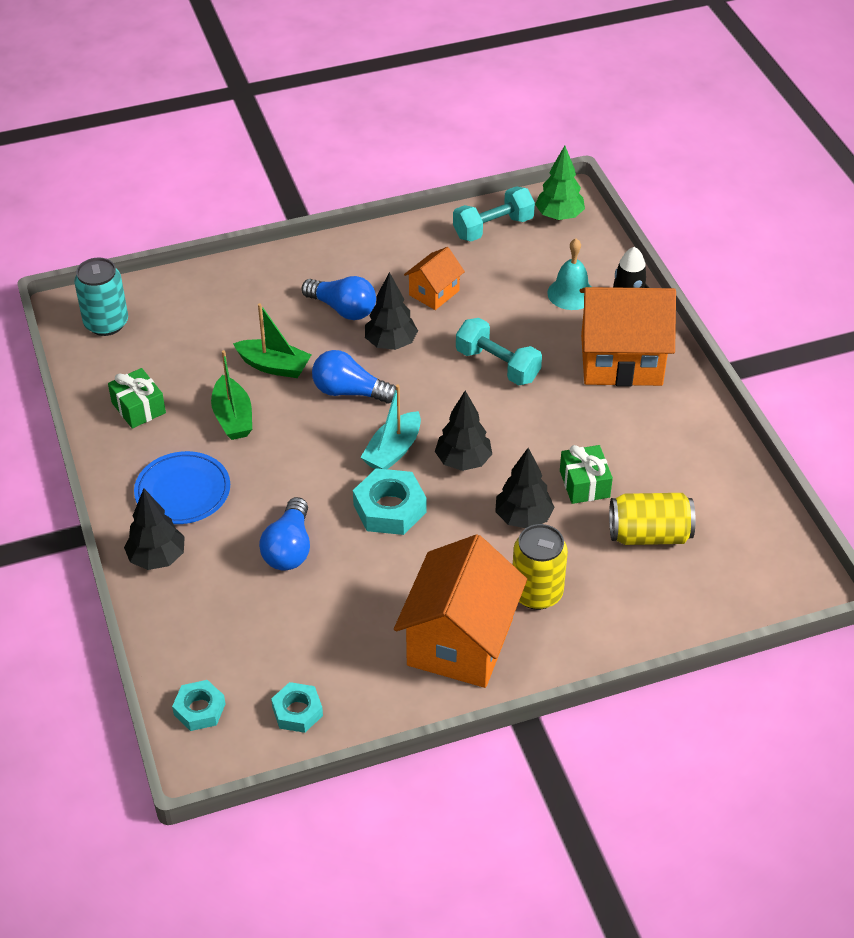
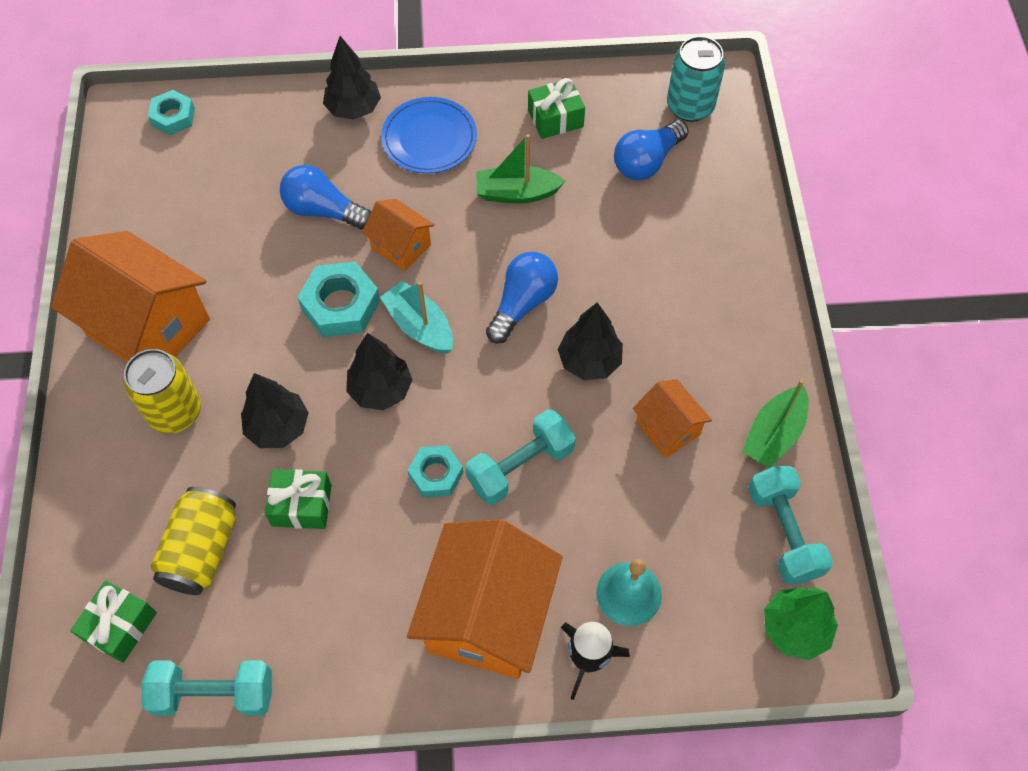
camera: 105 degrees right, 15 degrees up
green boat [233,303,311,378] -> green boat moved to [742,379,809,468]
turquoise nut [271,682,323,733] -> turquoise nut moved to [408,445,463,498]
blue light bulb [302,276,376,320] -> blue light bulb moved to [614,120,689,181]
none -> green gift [70,580,157,663]
none -> turquoise dumbbell [142,661,272,716]
none -> orange house [362,199,435,271]

